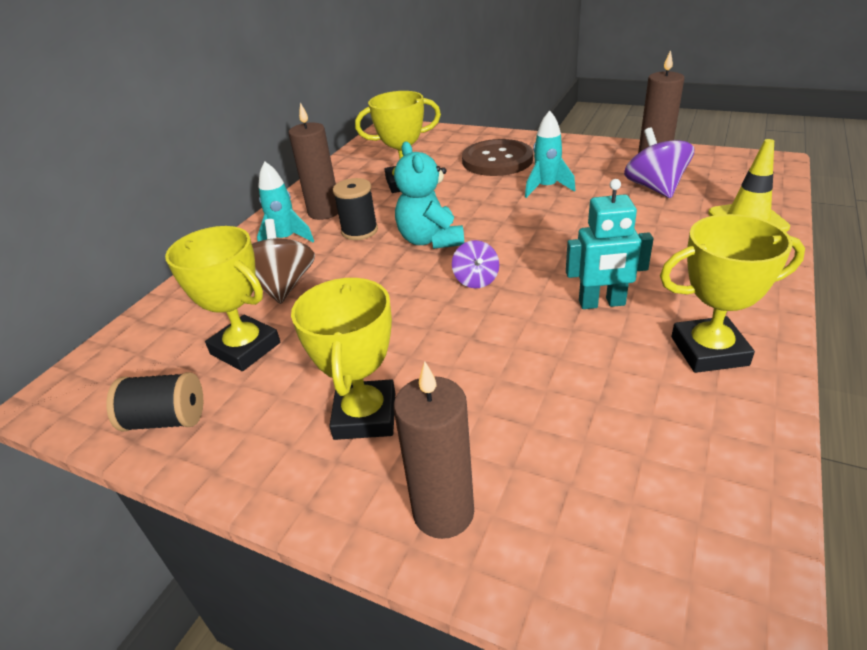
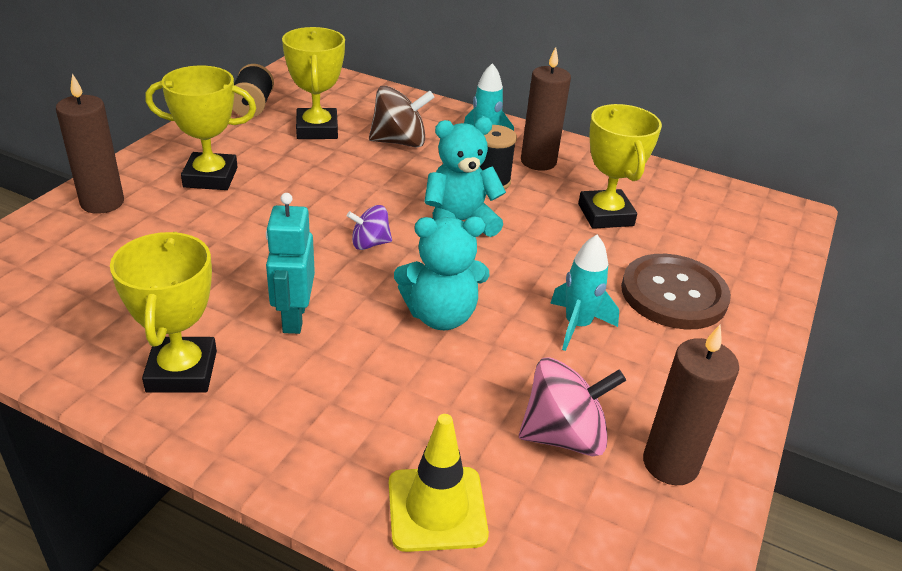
camera: 85 degrees right, 0 degrees up
yellow trophy [165,226,280,371] -> yellow trophy turned 45 degrees counterclockwise [282,27,345,139]
purple spinning top [624,127,694,198] -> pink spinning top [519,357,626,456]
none -> turquoise teddy bear [394,216,489,330]

